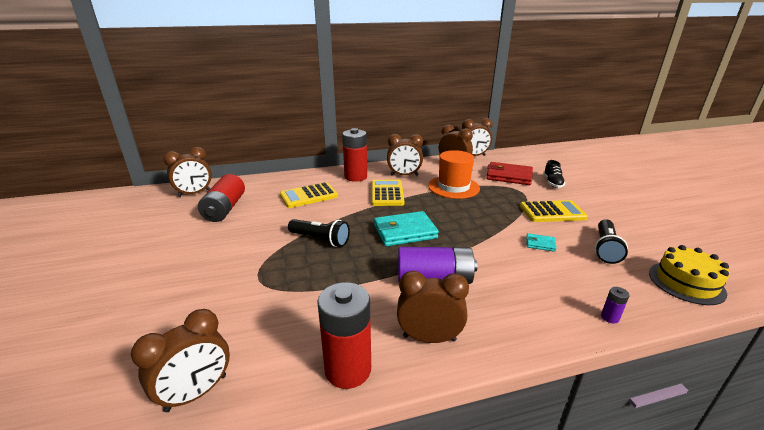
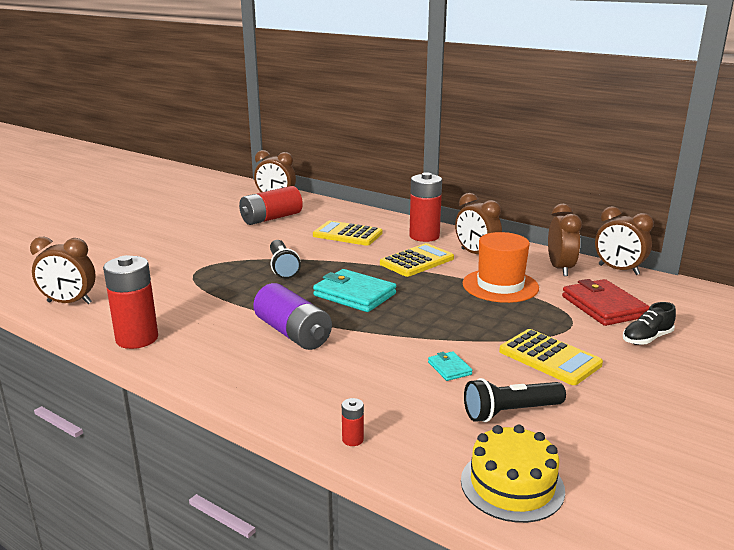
camera: 50 degrees right, 5 degrees down
brown clock [397,271,469,343] -> none
purple battery [601,287,629,323] -> red battery [342,398,364,446]

